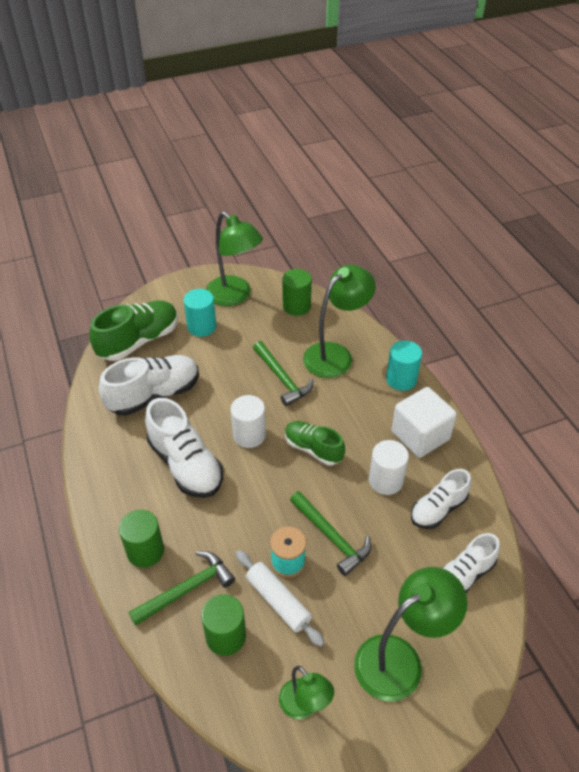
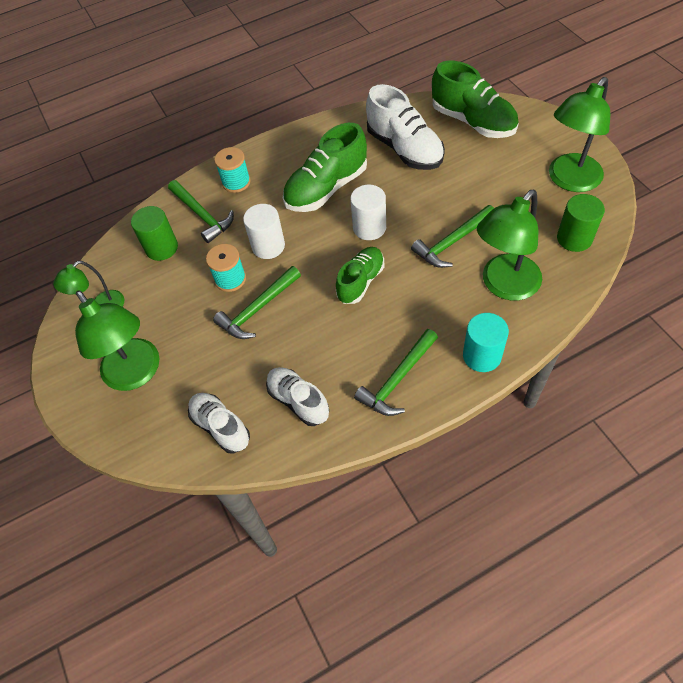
camera: 90 degrees right, 10 degrees up
green cylinder [119,510,164,568] -> turquoise spool [214,147,251,193]
white shoe [145,398,223,498] -> green shoe [283,123,367,212]
turquoise cylinder [184,289,216,337] -> none
white rolling pin [236,550,324,647] -> none
green lamp [303,265,376,378] -> green lamp turned 90 degrees clockwise [477,190,542,301]
white cylinder [369,440,409,495] -> white cylinder moved to [243,204,285,259]
white cube [392,387,457,458] -> green hammer [354,329,438,416]

